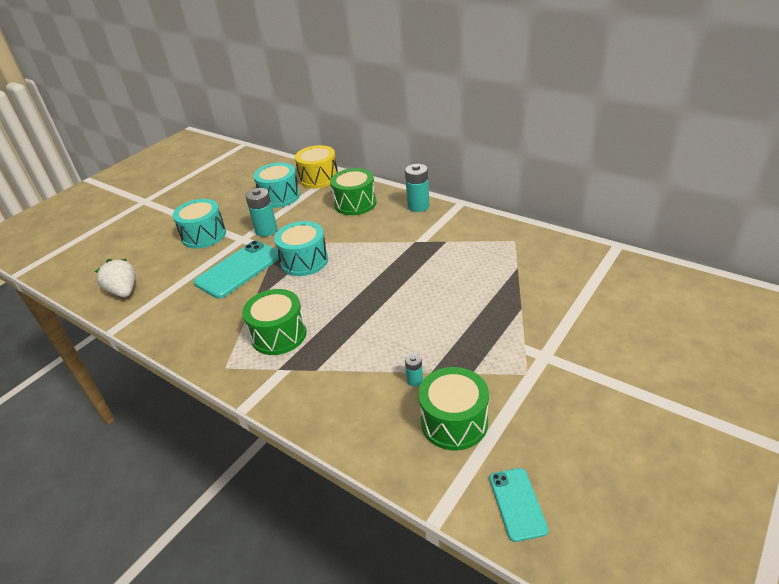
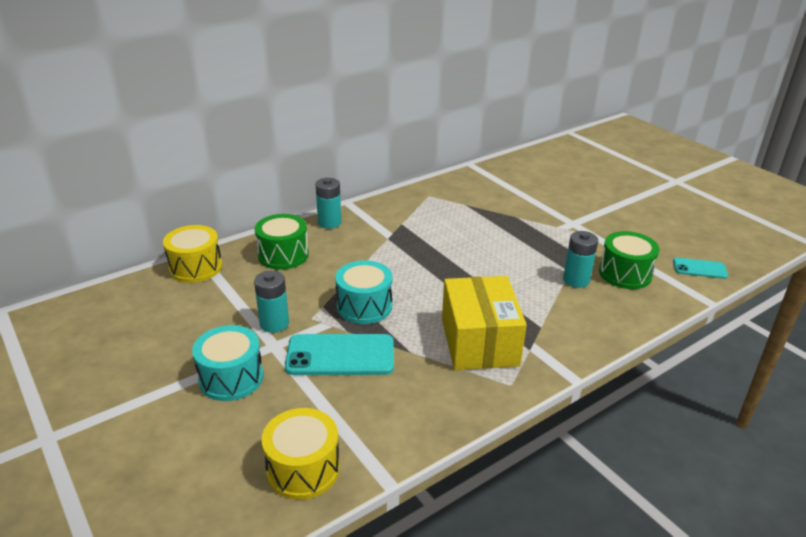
camera: 75 degrees left, 5 degrees down
white strawberry [95,259,135,297] -> yellow drum [262,408,340,500]
turquoise phone [194,240,279,299] -> turquoise phone turned 60 degrees counterclockwise [285,334,394,375]
green drum [242,289,307,355] -> yellow box [442,276,527,370]
turquoise drum [253,162,300,208] -> none
turquoise battery [405,354,423,387] -> turquoise battery [563,231,598,288], size x1.93

